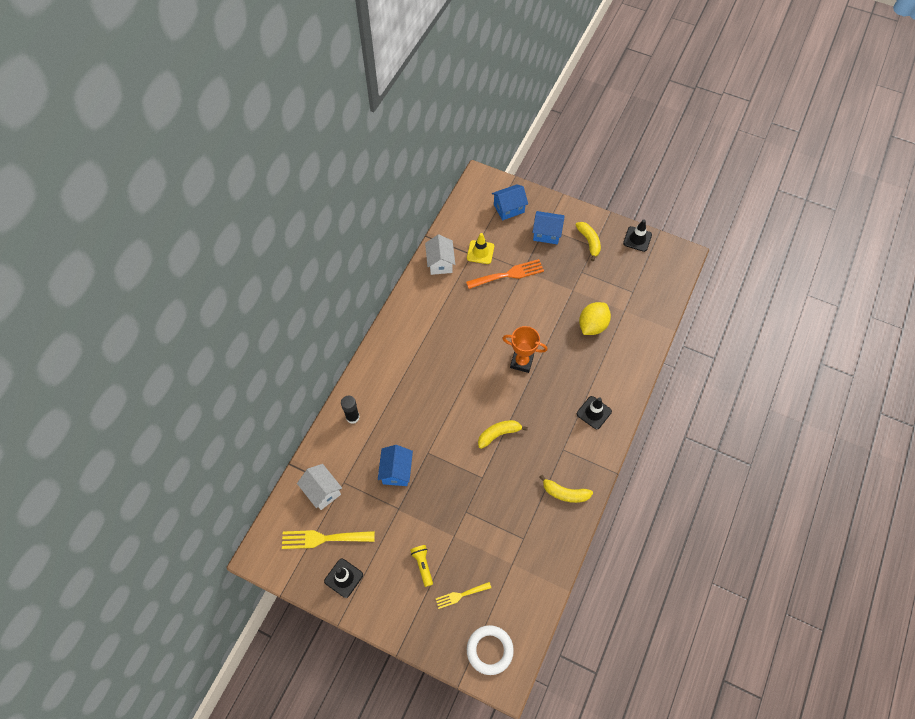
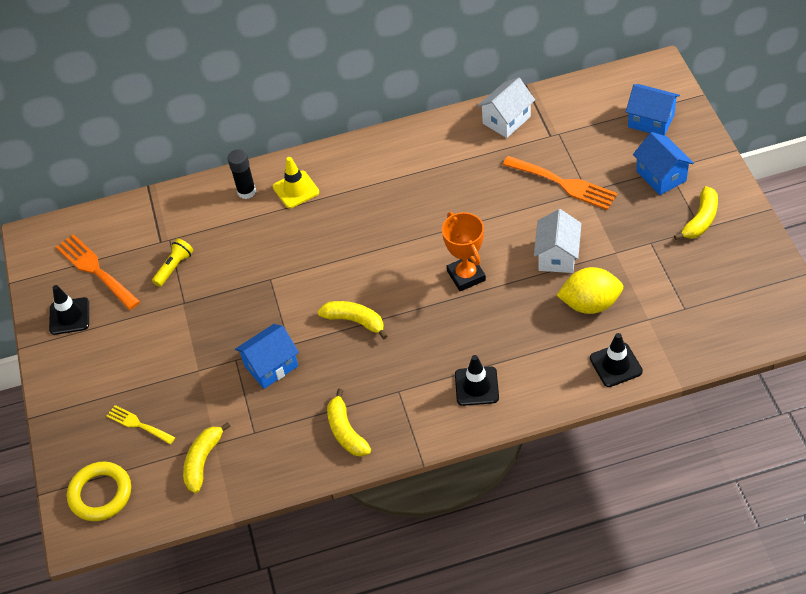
camera: 55 degrees right, 10 degrees down
yellow fork [282,530,375,549] -> orange fork [56,234,140,310]
white house [297,464,342,510] -> white house moved to [534,209,582,273]
blue house [378,445,413,486] -> blue house moved to [235,324,299,389]
yellow flashlight [410,545,433,587] -> yellow flashlight moved to [152,238,193,287]
yellow traffic cone [467,233,494,264] -> yellow traffic cone moved to [273,157,319,208]
white ring [467,625,514,675] -> yellow ring [67,462,131,521]
black traffic cone [623,219,652,252] -> black traffic cone moved to [590,333,643,387]
none -> yellow banana [183,422,231,493]

